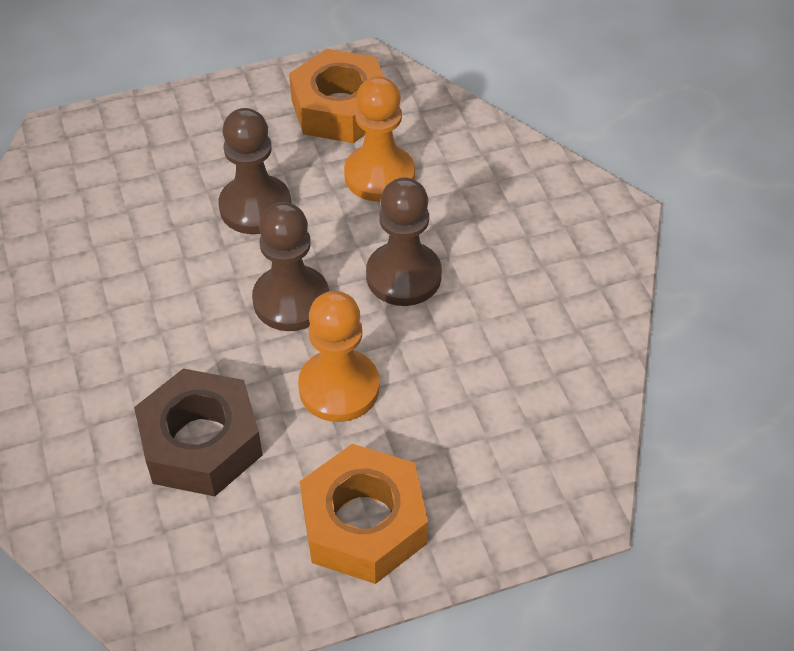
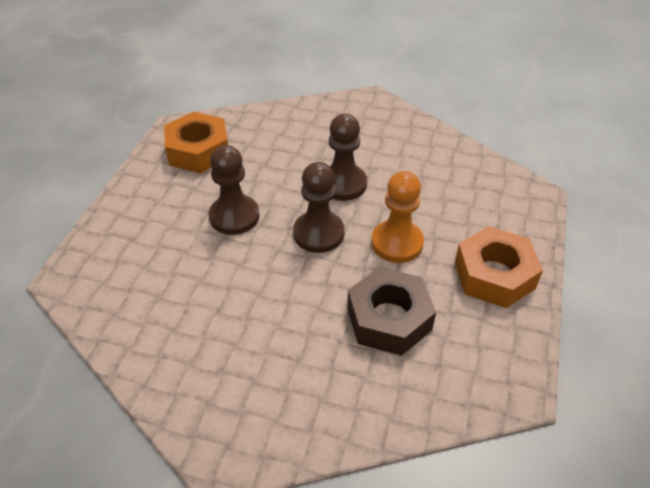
camera: 55 degrees left, 5 degrees down
orange pawn [344,76,415,202] -> none

